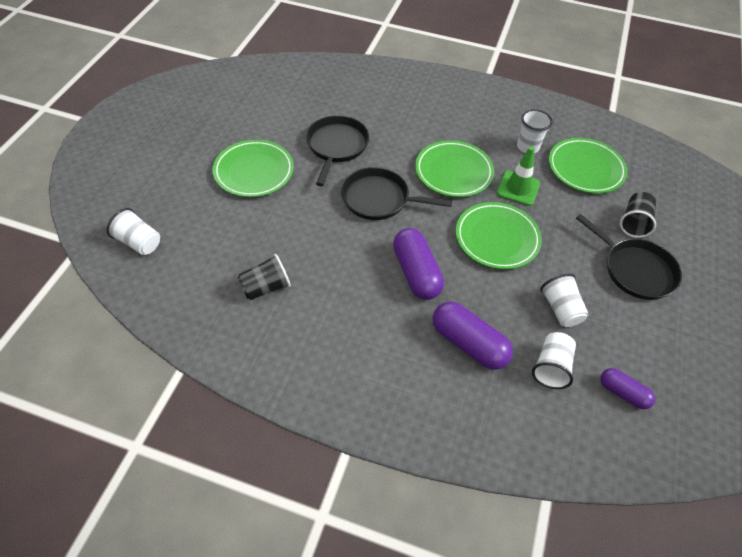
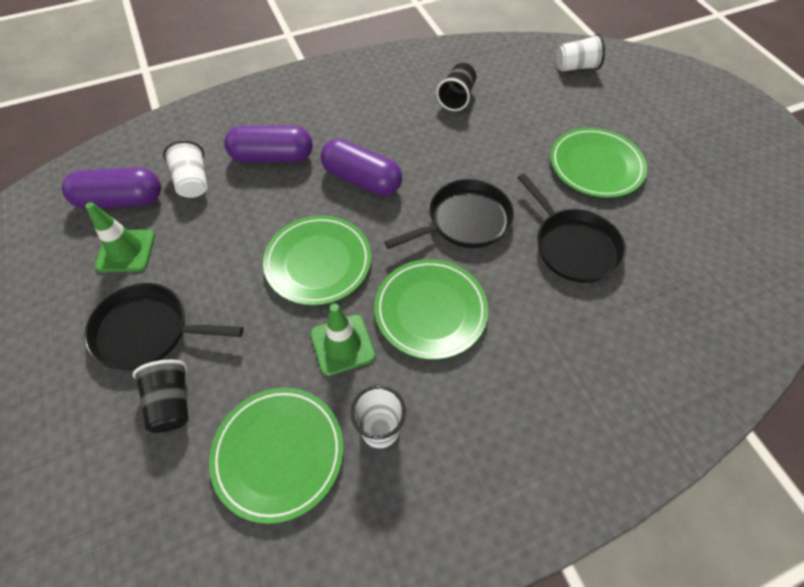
camera: 140 degrees right, 5 degrees up
white cup [540,274,589,327] -> none
purple capsule [600,368,655,409] -> purple capsule [62,167,161,209], size x1.69
none -> green traffic cone [86,202,155,272]

